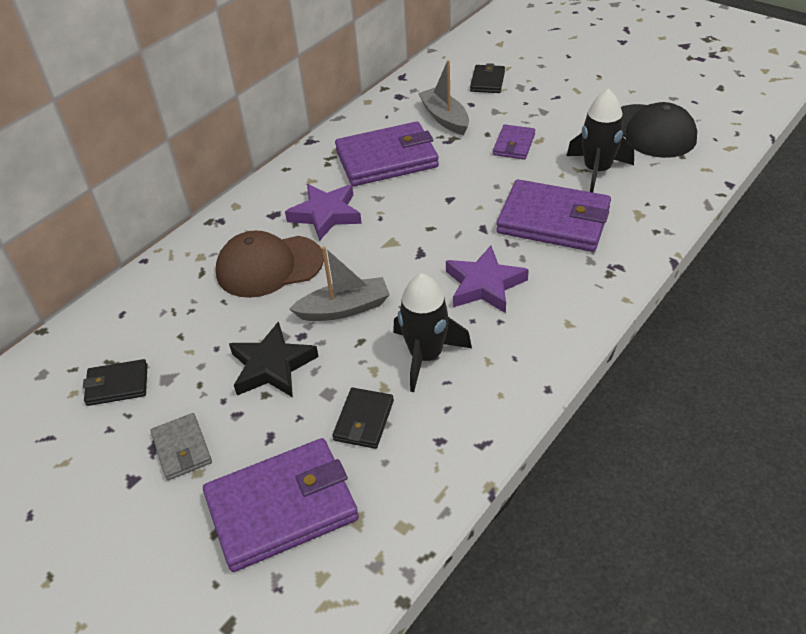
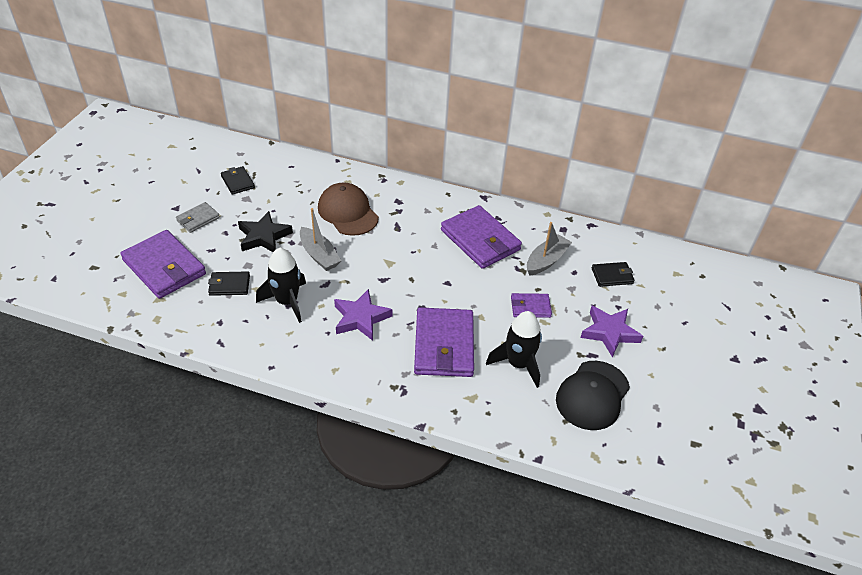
camera: 65 degrees right, 0 degrees up
purple star [285,184,362,241] -> purple star moved to [581,306,643,358]

